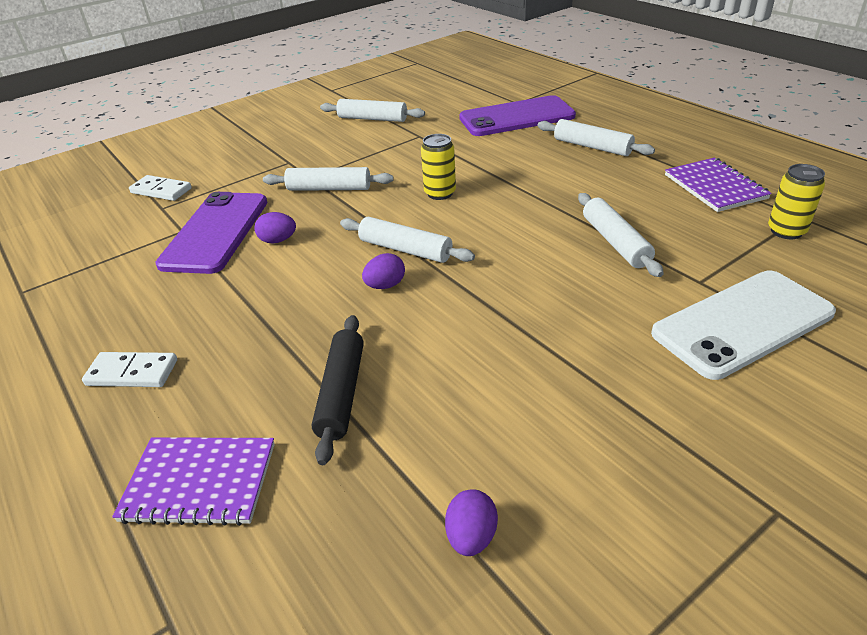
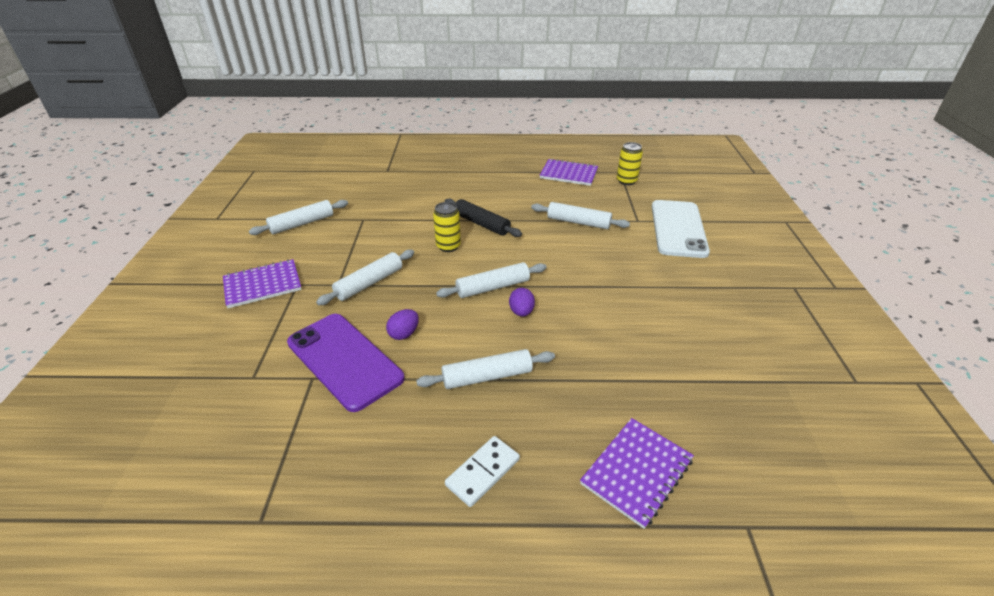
camera: 55 degrees left, 0 degrees up
white domino [129,175,192,201] -> none
black rolling pin [312,315,364,465] -> black rolling pin moved to [445,198,522,237]
purple egg [445,489,498,556] -> none
purple phone [459,95,576,136] -> none
white rolling pin [537,119,655,156] -> white rolling pin moved to [416,349,555,389]
none -> purple notebook [223,259,302,308]

